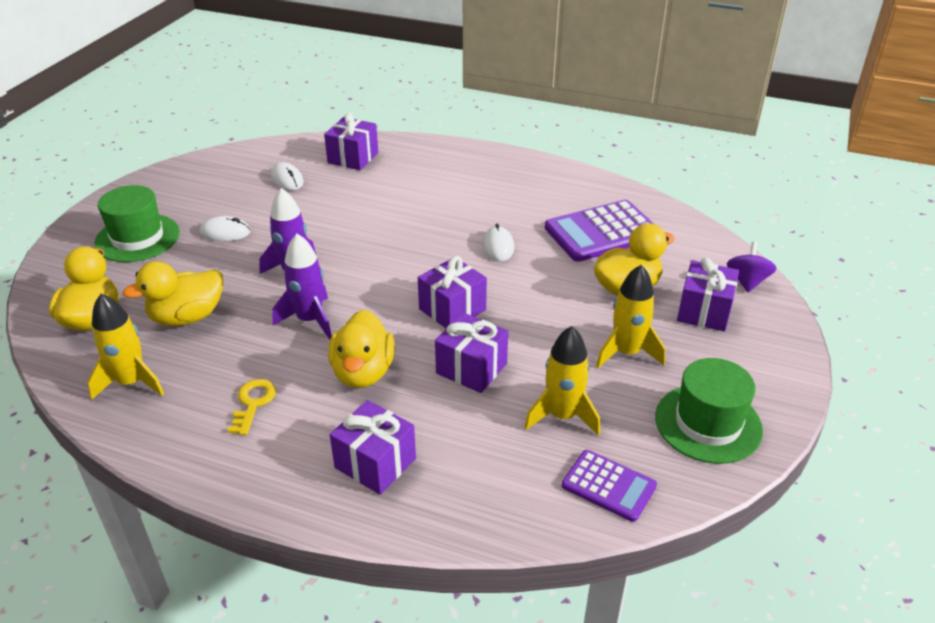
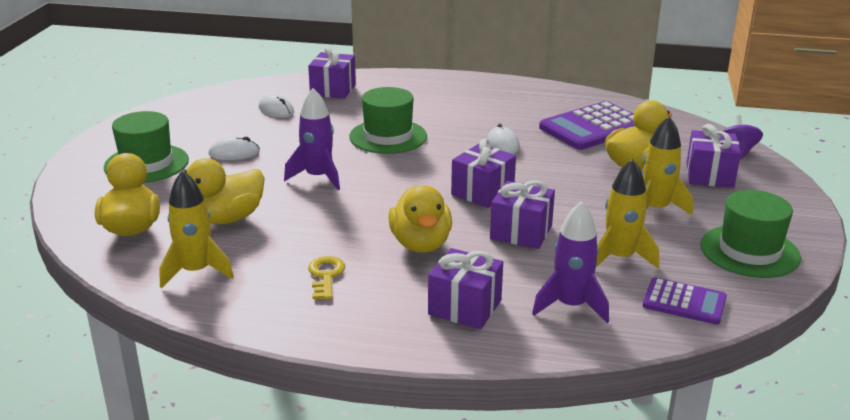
camera: 10 degrees left, 10 degrees down
purple rocket [272,234,332,340] -> purple rocket moved to [532,201,609,323]
none -> green hat [349,87,427,154]

